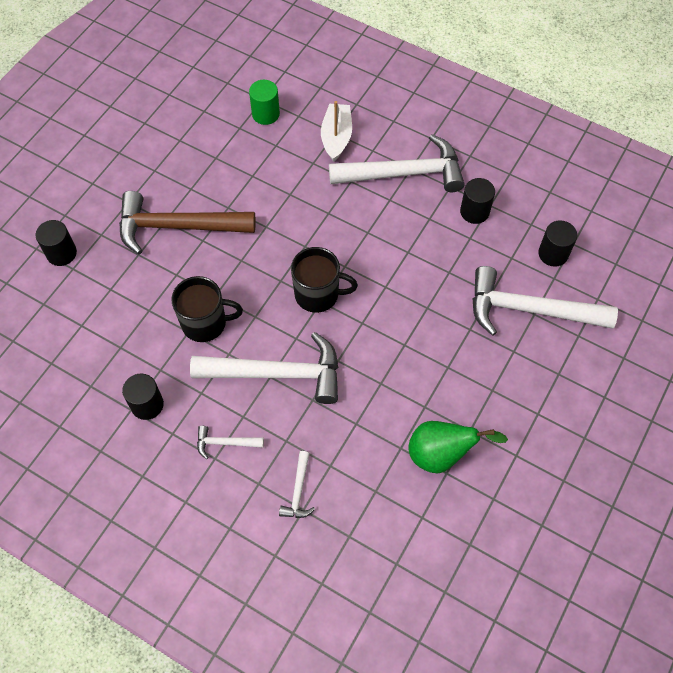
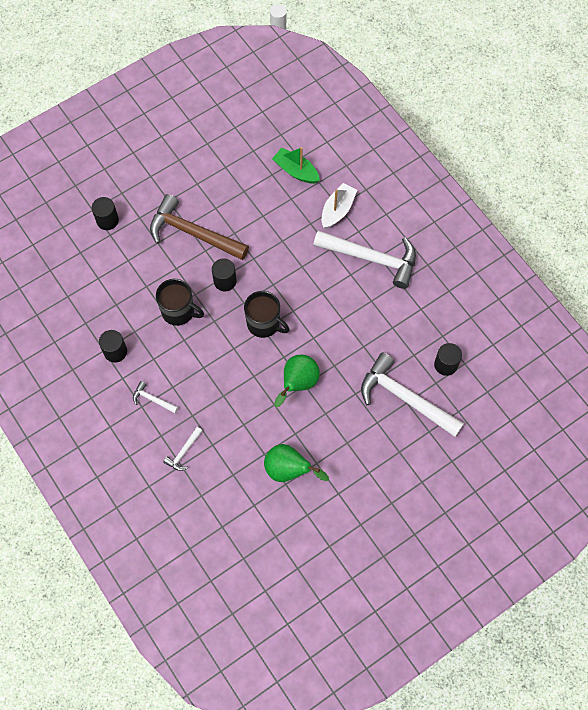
camera: 25 degrees right, 5 degrees up
white hammer [190,332,338,404] -> none
green cylinder [249,80,280,125] -> green boat [272,147,320,183]
black cylinder [460,178,495,224] -> black cylinder moved to [212,258,237,291]
none -> green pear [274,355,320,407]

